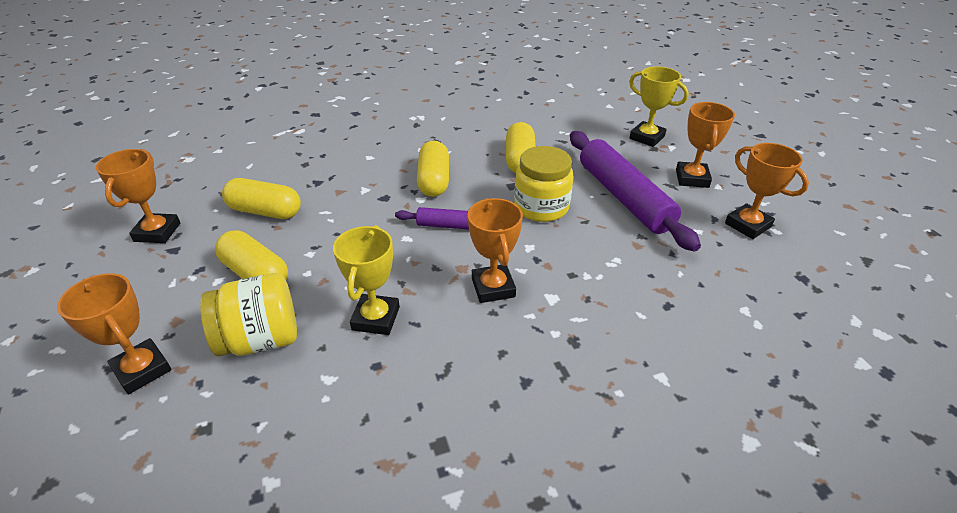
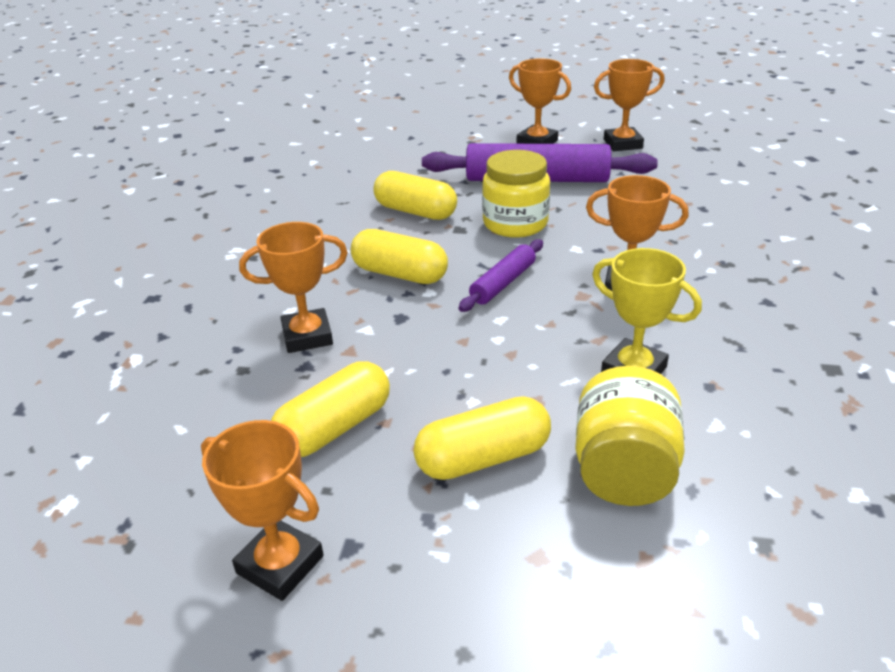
camera: 60 degrees left, 5 degrees down
orange trophy [57,273,172,394] -> orange trophy moved to [239,222,348,353]
yellow trophy [629,66,689,147] -> none

